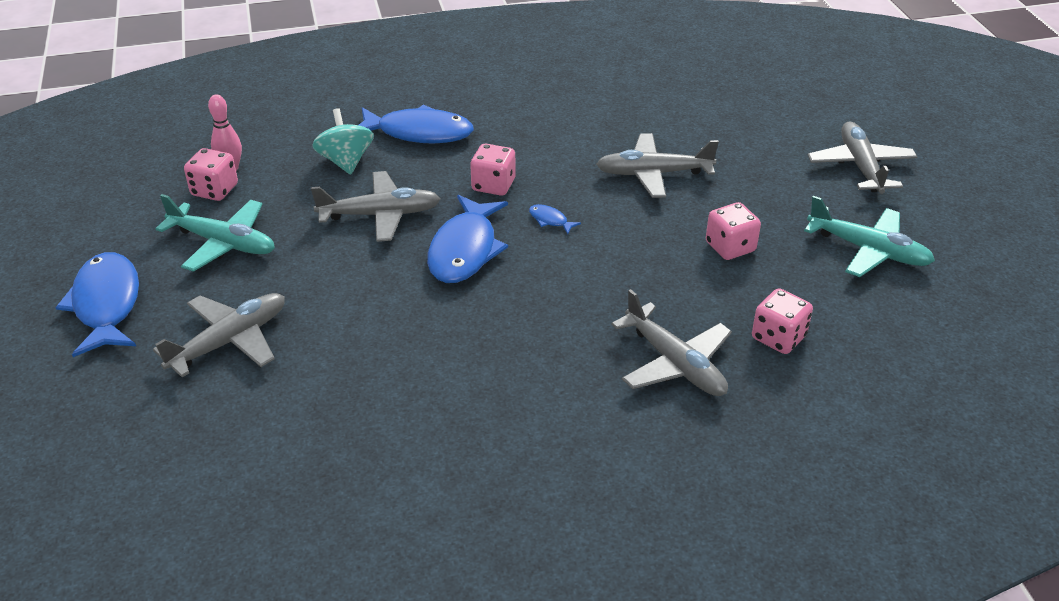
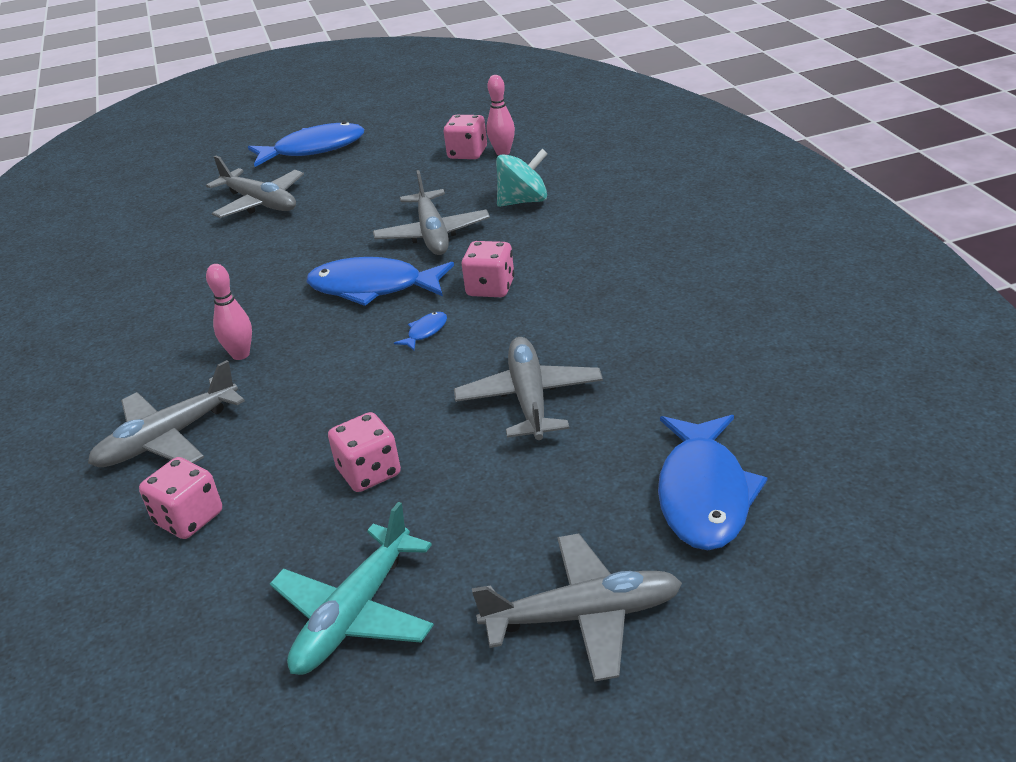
camera: 90 degrees right, 5 degrees down
turquoise plane [155,194,275,272] -> none
blue fish [359,105,474,144] -> blue fish moved to [658,415,768,550]
none -> pink bowling pin [206,264,252,360]

